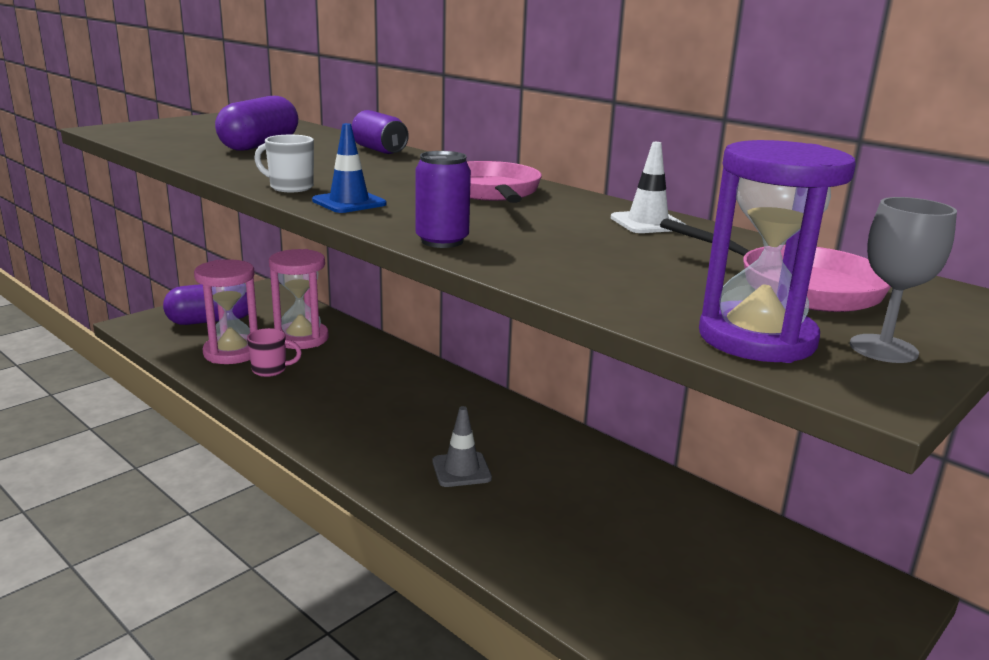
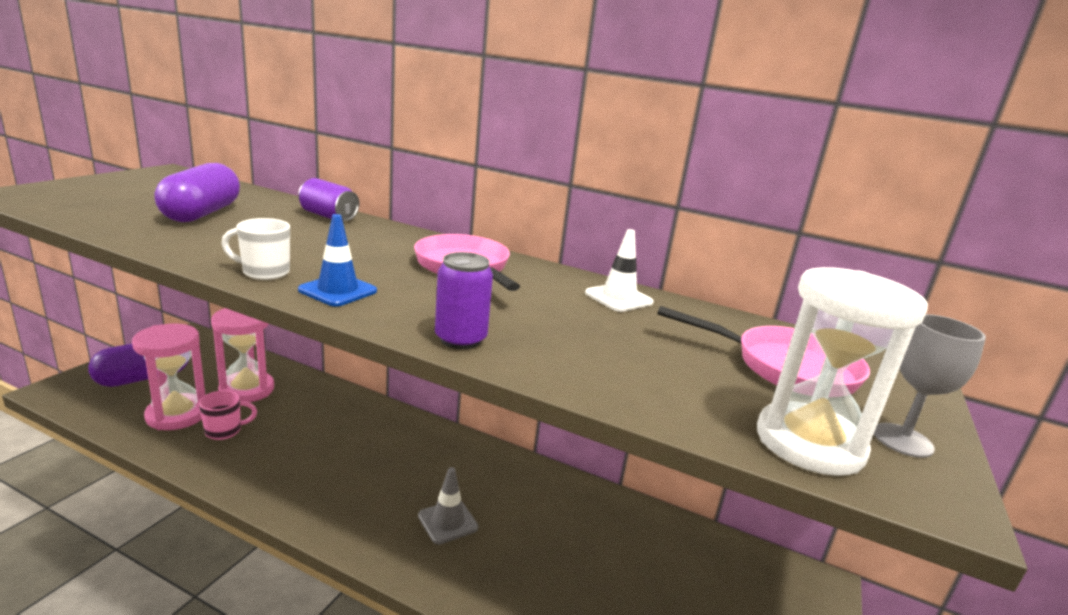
camera: 20 degrees left, 0 degrees up
purple hourglass [699,140,856,363] -> white hourglass [757,267,928,476]

